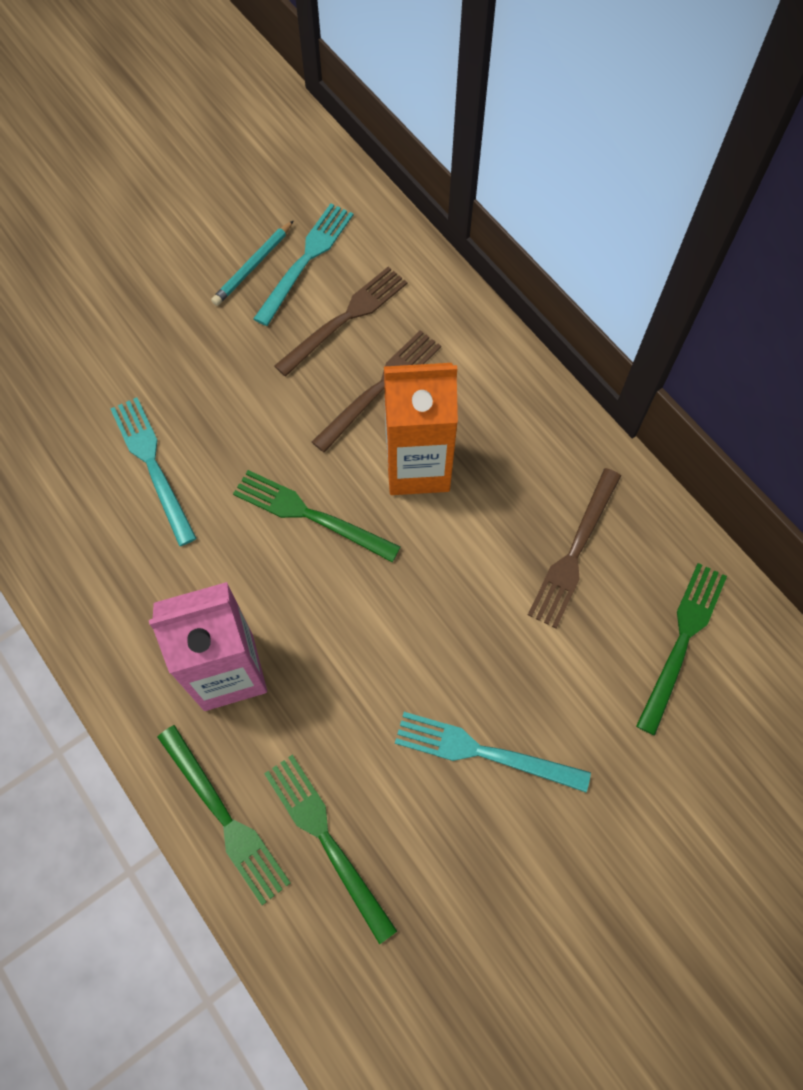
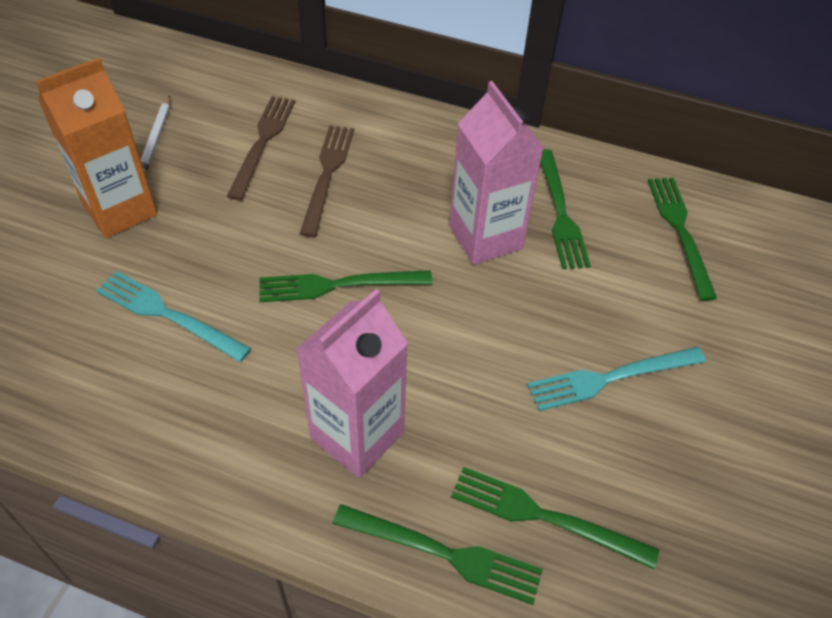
camera: 35 degrees left, 15 degrees down
turquoise pencil [211,220,294,306] -> white pencil [141,95,170,175]
turquoise fork [253,203,354,326] -> none
orange carton [384,363,458,495] -> orange carton moved to [35,58,157,238]
brown fork [528,468,621,628] -> green fork [540,149,591,269]
none -> pink carton [449,81,544,265]

